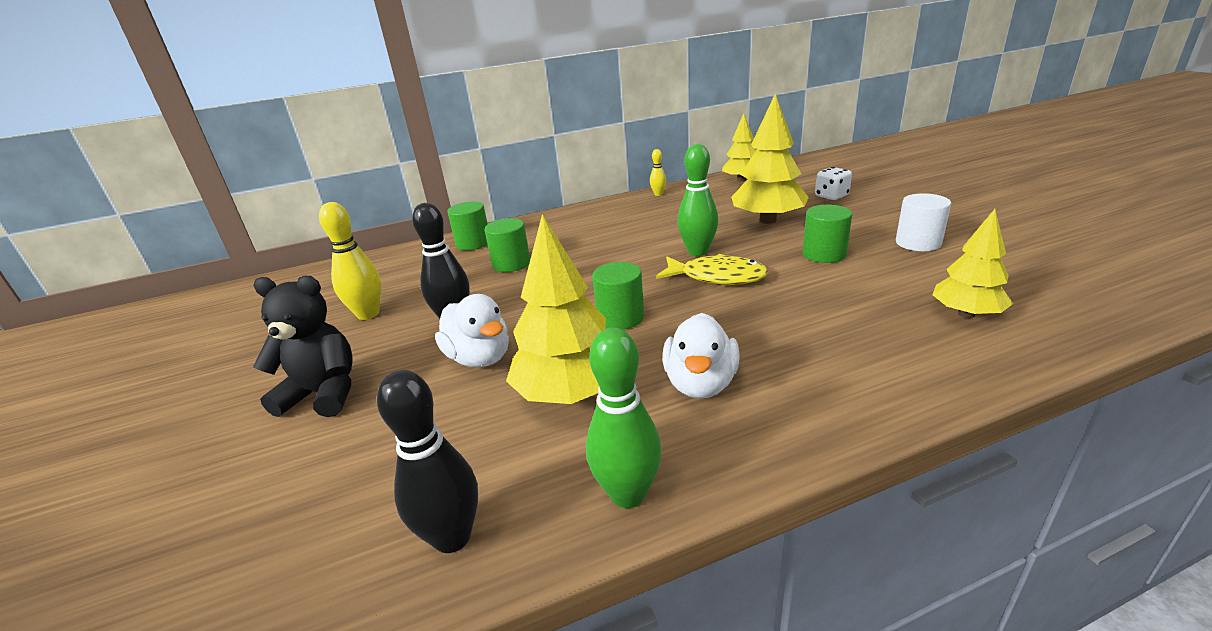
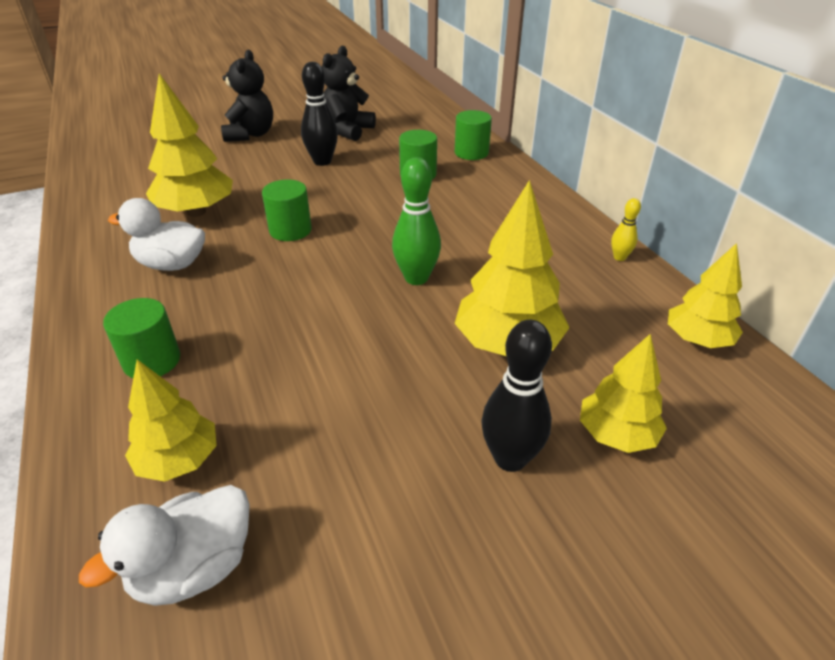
camera: 85 degrees right, 10 degrees up
yellow bowling pin [319,202,381,320] -> black teddy bear [322,46,376,141]
black bowling pin [377,370,478,553] -> black bowling pin moved to [481,320,552,472]
white duck [435,294,509,367] -> white duck moved to [79,485,250,606]
green bowling pin [586,328,662,508] -> none
yellow fish [656,254,769,285] -> none
green cylinder [803,205,852,263] -> green cylinder moved to [103,298,180,378]
white dice [815,167,852,200] -> yellow tree [580,334,667,453]
white cylinder [896,193,951,251] -> none

